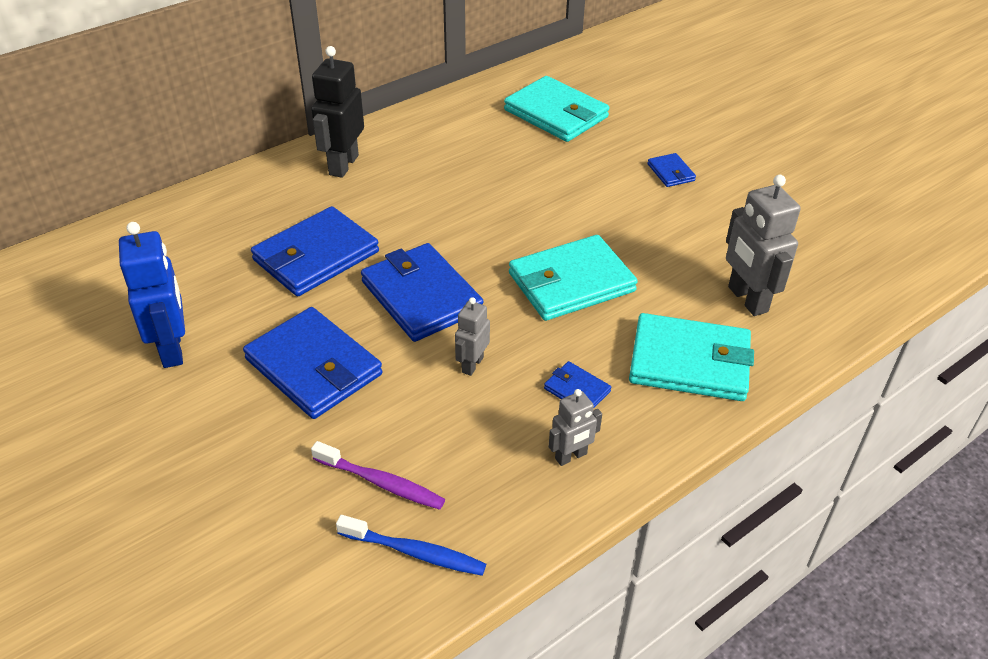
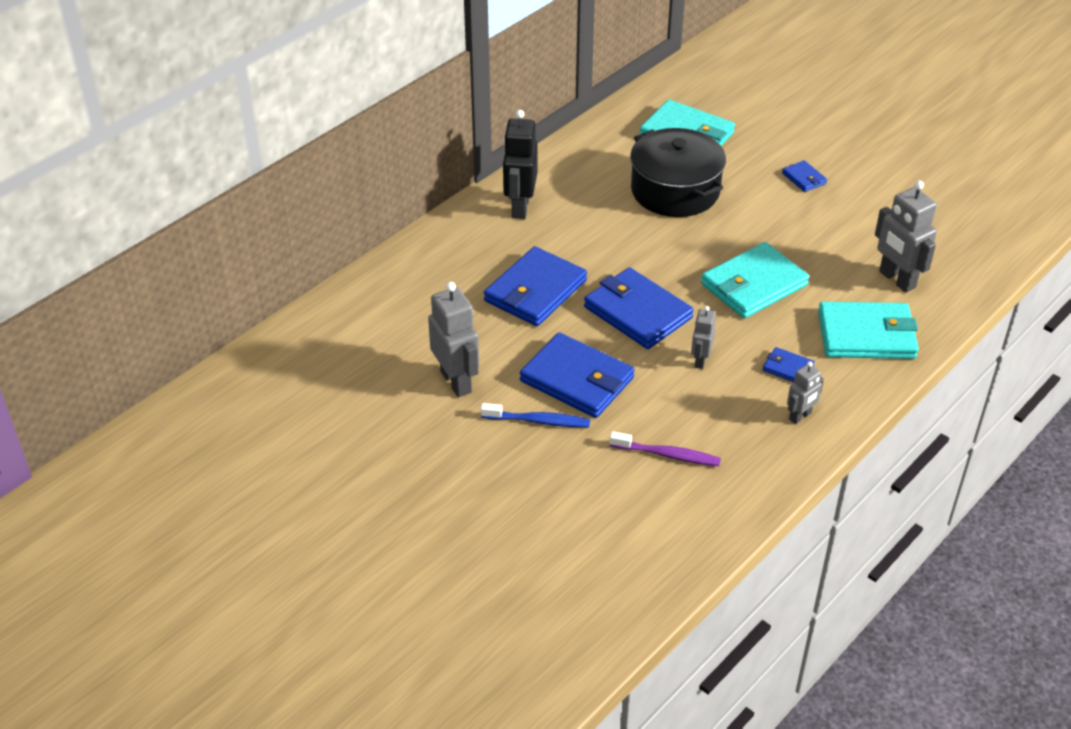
camera: 10 degrees left, 0 degrees up
blue robot [119,222,185,368] -> grey robot [428,282,479,397]
blue toothbrush [336,515,486,576] -> blue toothbrush moved to [481,403,590,427]
none -> black pot [630,128,726,217]

